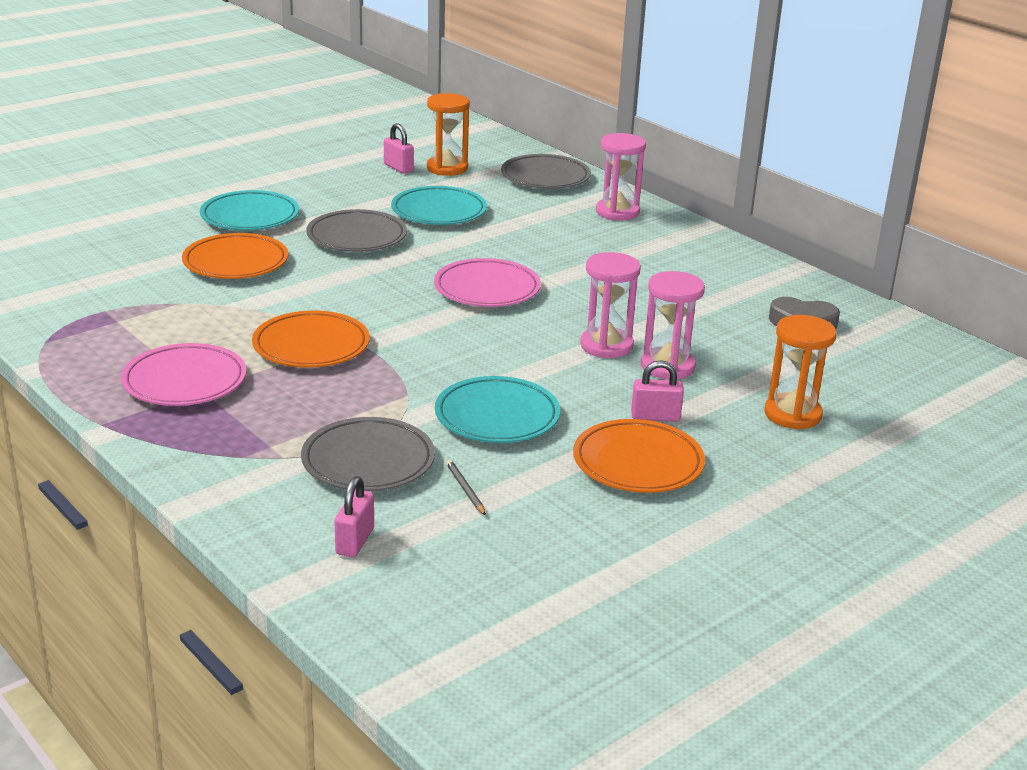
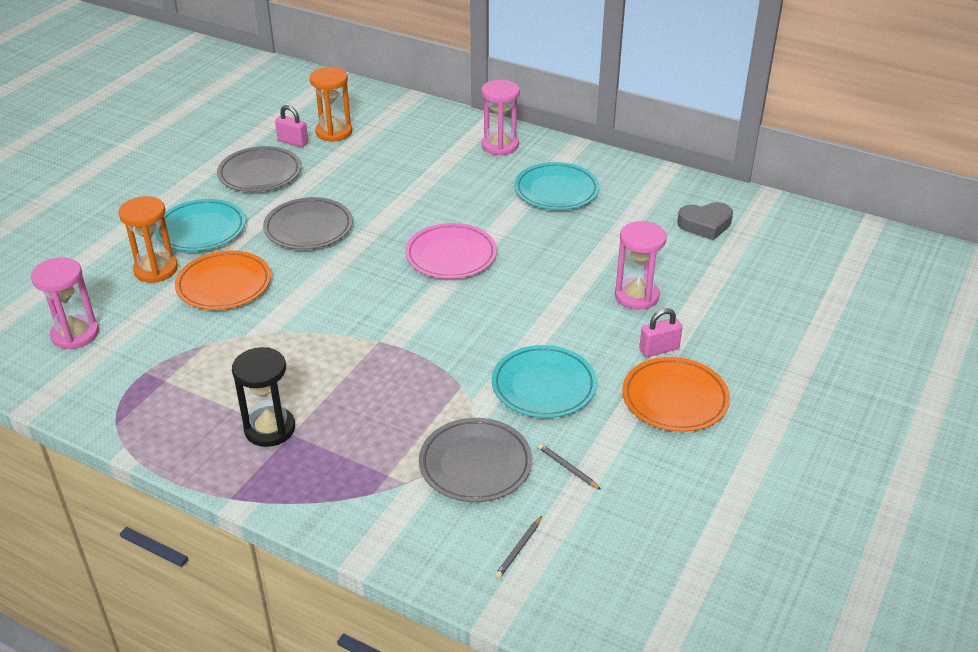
camera: 20 degrees left, 10 degrees up
pink plate [121,343,247,406] -> black hourglass [232,347,295,447]
orange plate [252,311,370,368] -> none
pink padlock [334,476,374,557] -> grey pencil [495,516,542,578]
turquoise plate [391,186,487,225] -> turquoise plate moved to [514,162,599,210]
grey plate [501,154,591,189] -> grey plate moved to [217,146,301,192]
pink hourglass [580,252,641,358] -> pink hourglass moved to [31,257,99,349]
orange hourglass [764,315,837,429] -> orange hourglass moved to [119,196,178,283]

